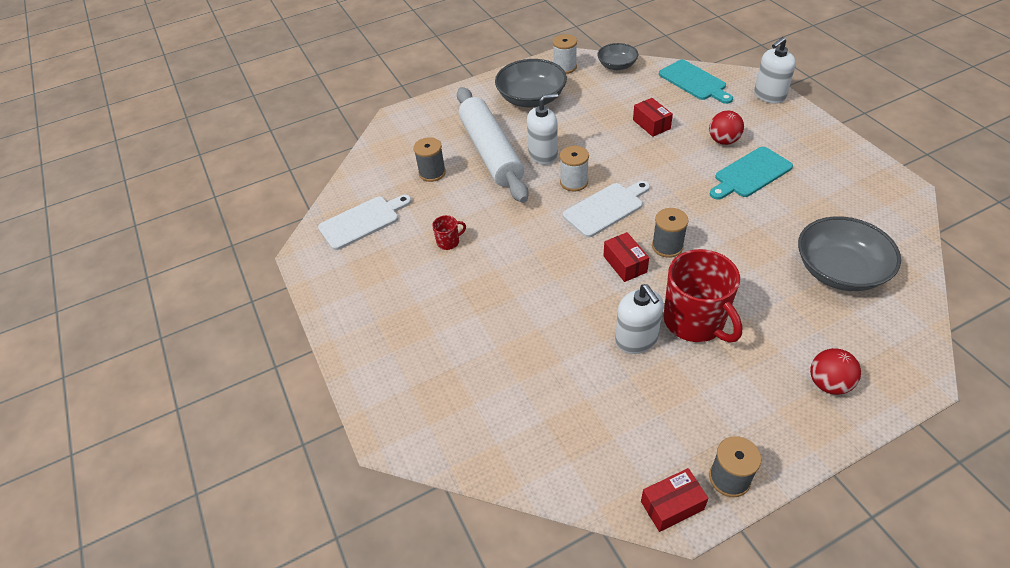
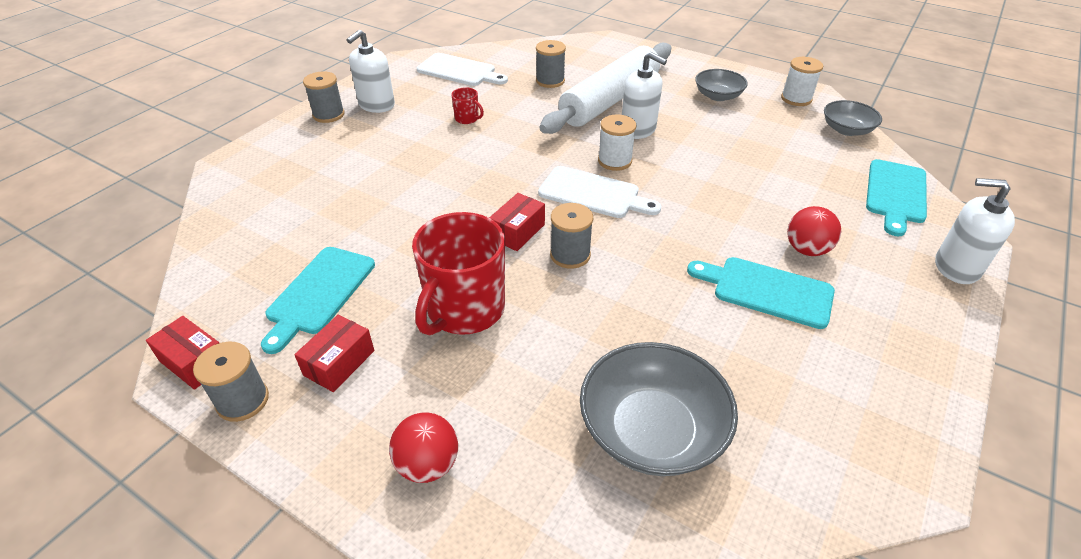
camera: 55 degrees right, 5 degrees down
grey bowl [495,59,567,107] -> grey bowl [695,69,748,101], size x0.59
white soap dispenser [615,284,664,354] -> white soap dispenser moved to [347,30,395,113]
red box [633,98,673,137] -> red box moved to [294,315,374,392]
none -> turquoise cutting board [261,247,375,354]
none -> grey spool [303,71,345,123]

